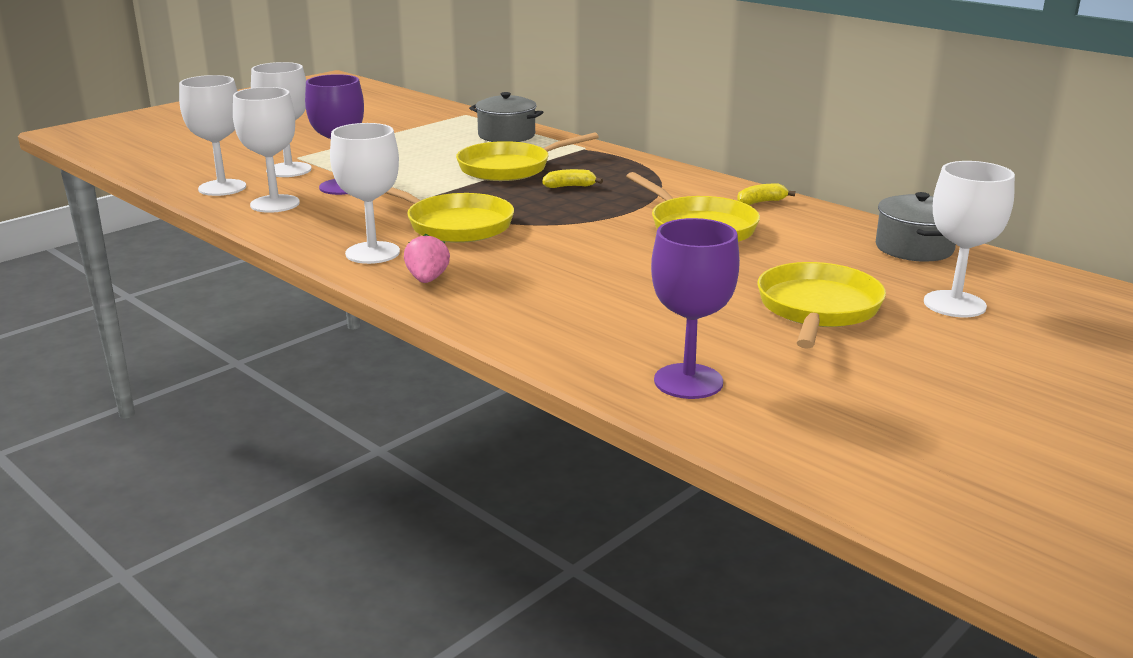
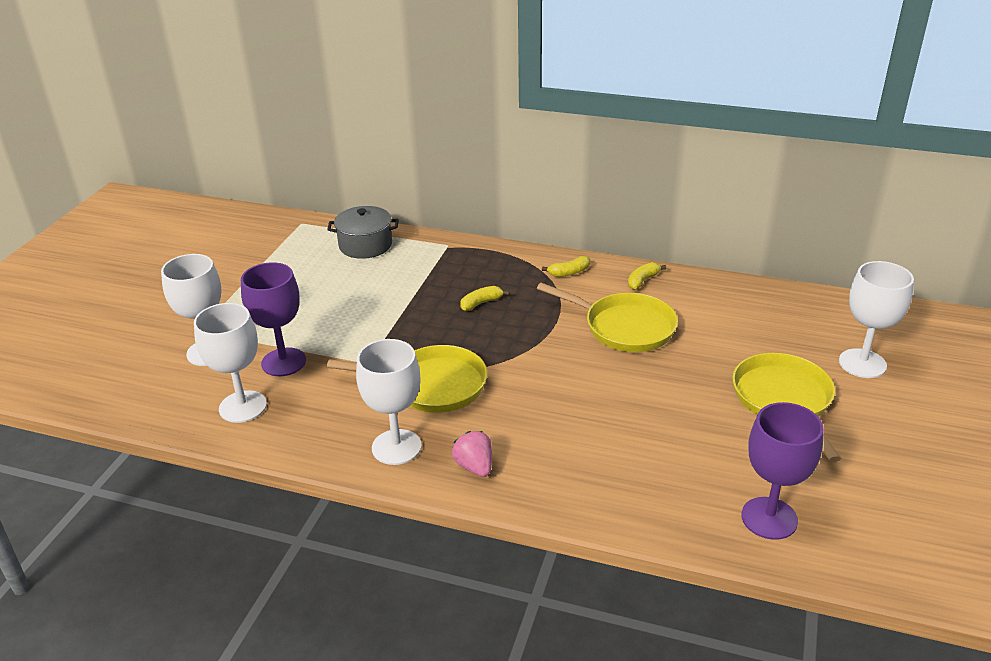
camera: 25 degrees left, 10 degrees up
white goblet [179,75,246,196] -> none
yellow pan [456,133,599,181] -> none
grey pot [876,192,956,262] -> none
none -> yellow banana [542,256,590,277]

